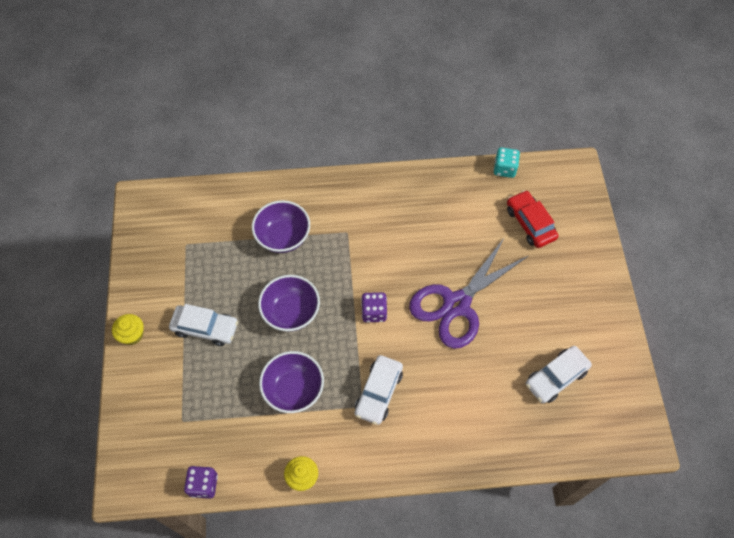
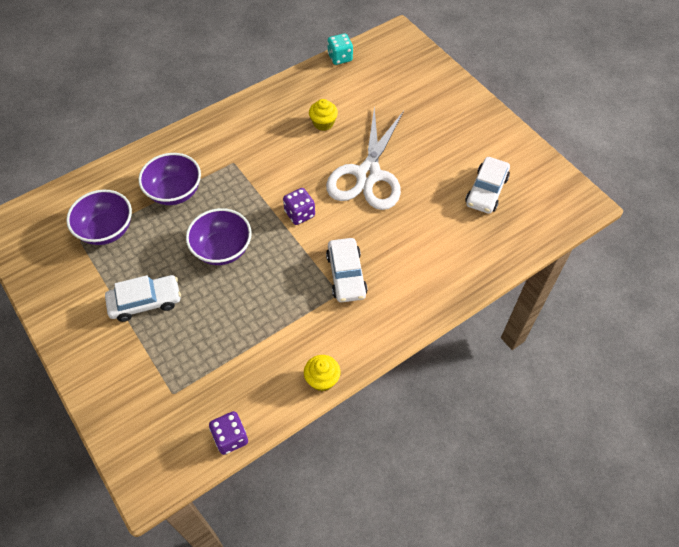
camera: 30 degrees left, 5 degrees down
yellow cupcake [112,314,144,345] -> yellow cupcake moved to [309,99,338,131]
purple bowl [259,351,324,413] -> purple bowl moved to [66,190,132,245]
purple scissors [409,237,528,349] -> white scissors [326,107,404,210]
red car [507,190,558,248] -> none

